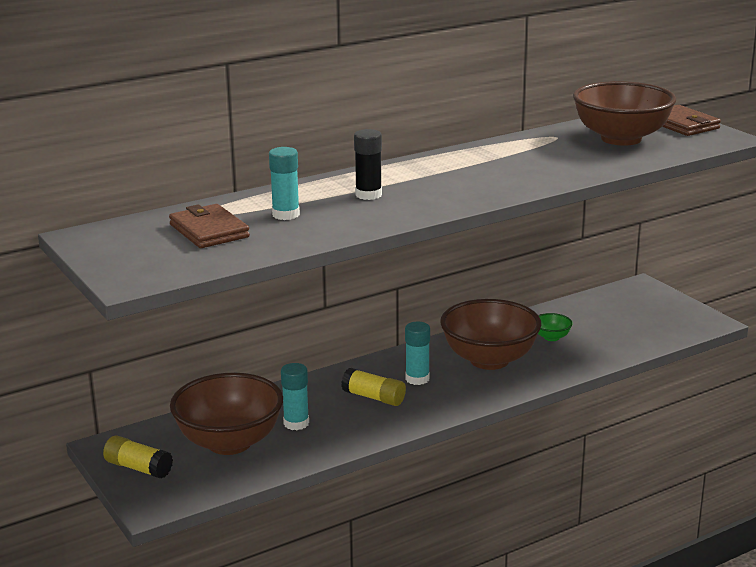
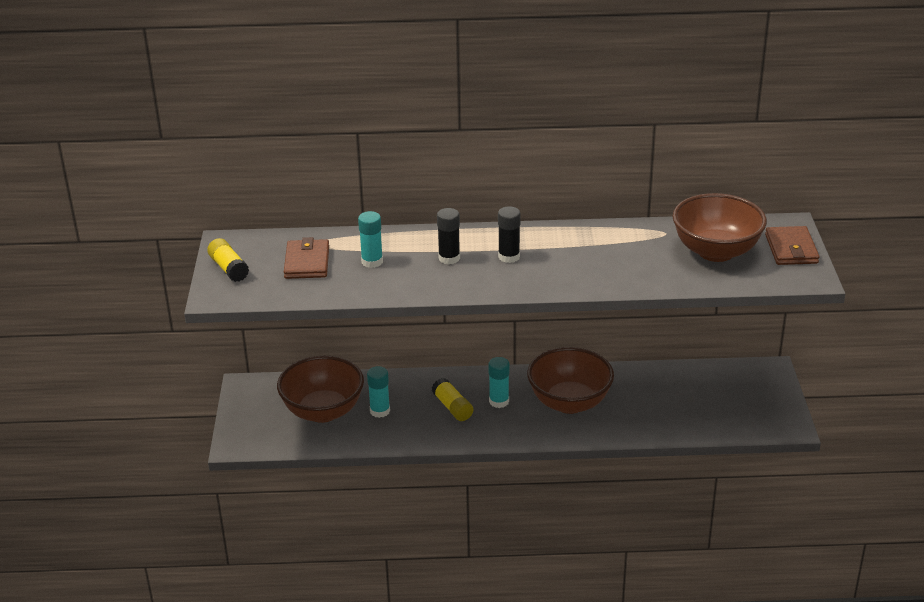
camera: 30 degrees right, 10 degrees up
yellow glue stick [103,436,173,479] -> yellow glue stick moved to [207,238,249,282]
green bowl [538,313,573,341] -> none
none -> black glue stick [498,206,521,263]

